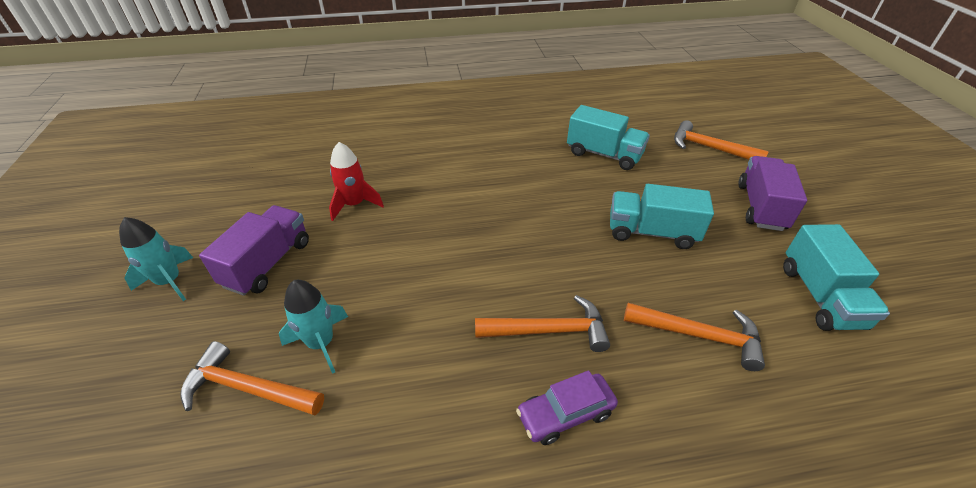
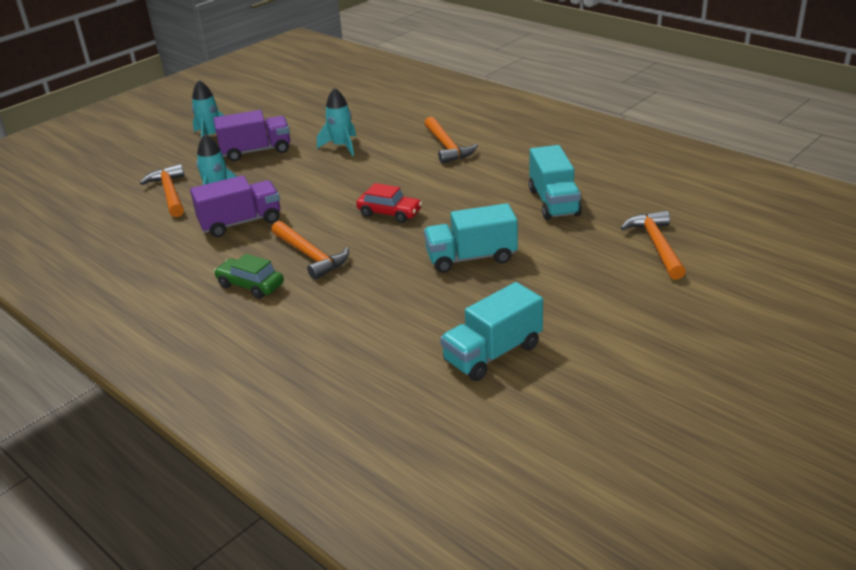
camera: 55 degrees right, 10 degrees down
red rocket [329,142,384,221] -> turquoise rocket [317,87,356,156]
purple car [516,370,618,445] -> green car [214,254,284,299]
turquoise truck [610,184,714,249] -> turquoise truck turned 75 degrees counterclockwise [424,203,518,273]
orange hammer [624,303,765,371] -> orange hammer moved to [424,117,478,164]
purple truck [738,156,807,231] -> purple truck moved to [190,175,280,237]
none -> red car [356,183,422,223]

